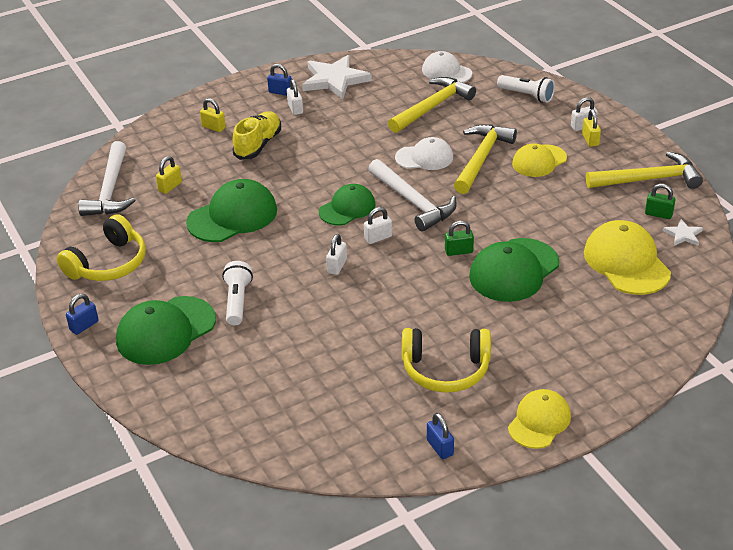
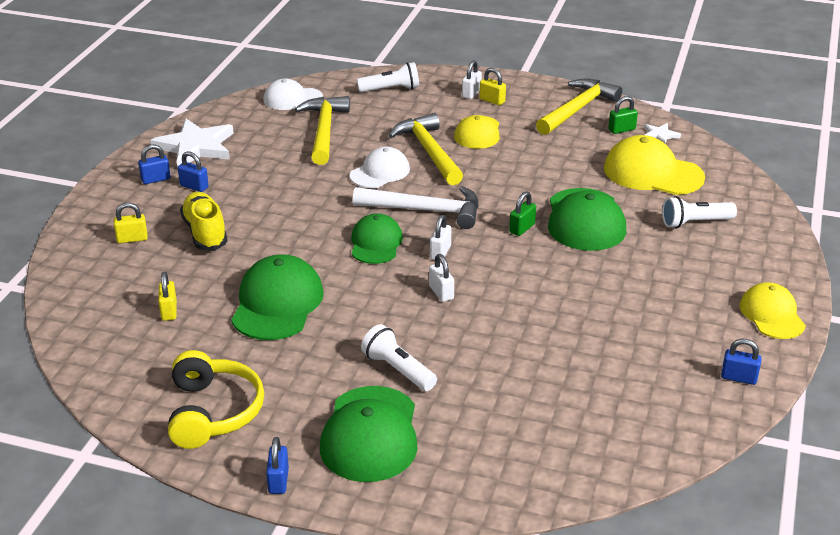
camera: 45 degrees left, 5 degrees down
white hammer [78,141,135,216] -> none
white padlock [287,79,303,115] -> blue padlock [178,151,209,192]
yellow headphones [402,328,491,393] -> none
none -> white flashlight [662,196,737,228]

